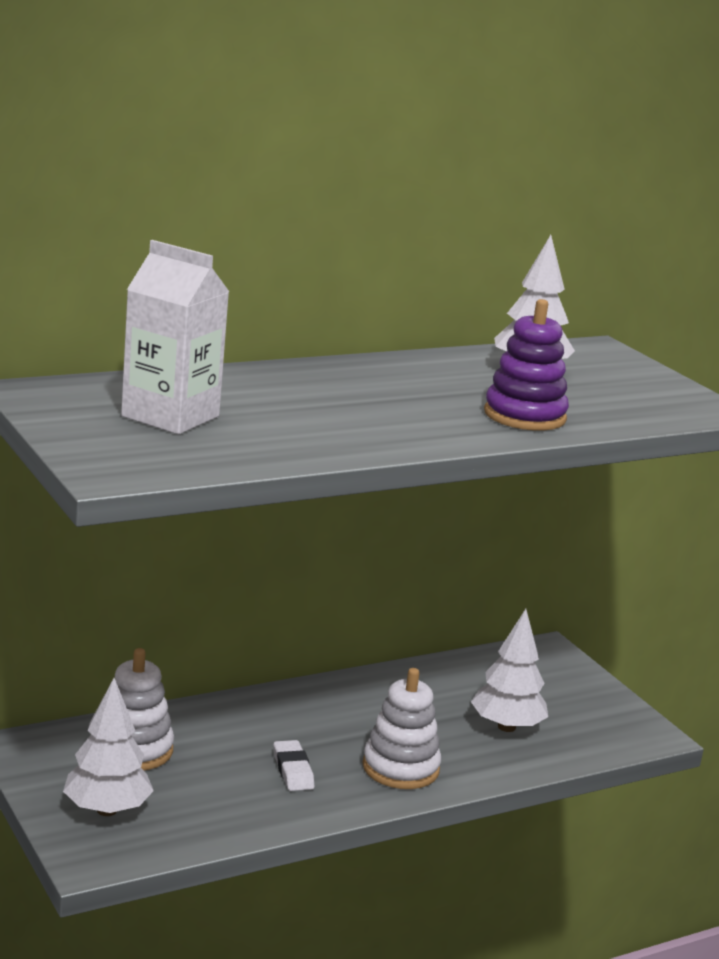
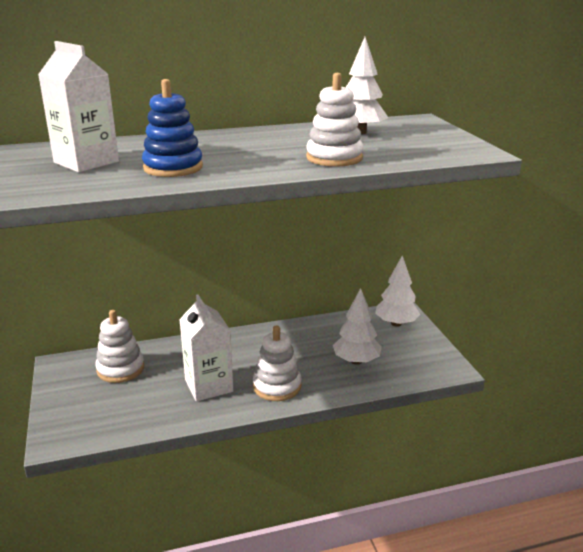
camera: 15 degrees right, 5 degrees up
white tree [63,678,154,816] -> white tree moved to [375,256,420,327]
white eraser [273,740,314,791] -> white carton [179,294,233,401]
purple stacking toy [484,299,569,431] -> white stacking toy [306,73,364,167]
none -> blue stacking toy [142,79,203,177]

